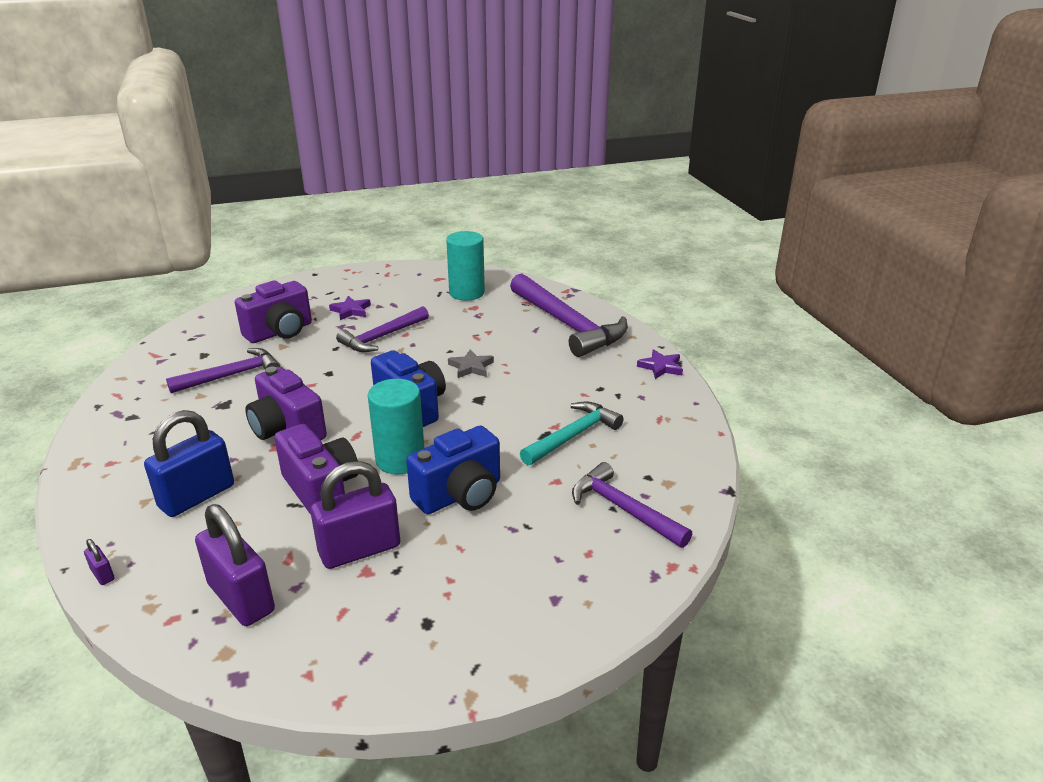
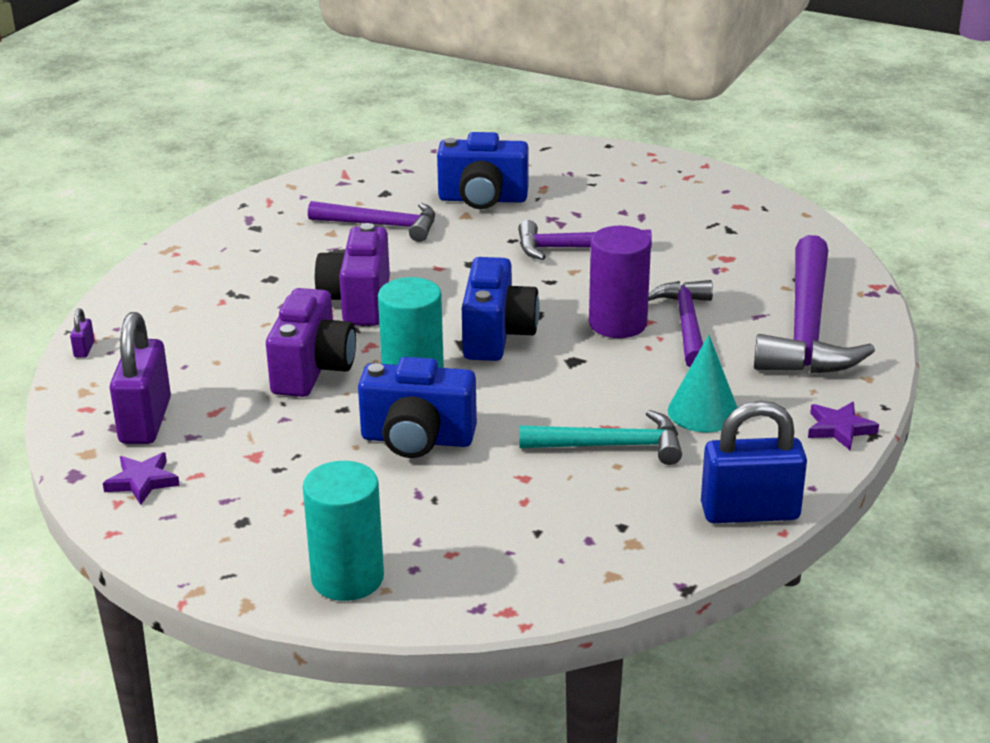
camera: 45 degrees right, 0 degrees up
blue padlock [144,410,234,517] -> blue padlock moved to [701,401,807,523]
purple camera [235,280,312,343] -> blue camera [437,132,528,209]
purple padlock [310,461,400,569] -> none
purple star [329,296,371,320] -> purple star moved to [103,452,180,505]
turquoise cylinder [446,231,485,301] -> turquoise cylinder moved to [303,461,384,601]
grey star [448,349,494,378] -> purple cylinder [589,226,651,338]
purple hammer [572,462,692,548] -> purple hammer moved to [648,280,713,367]
none -> turquoise cone [668,335,738,432]

